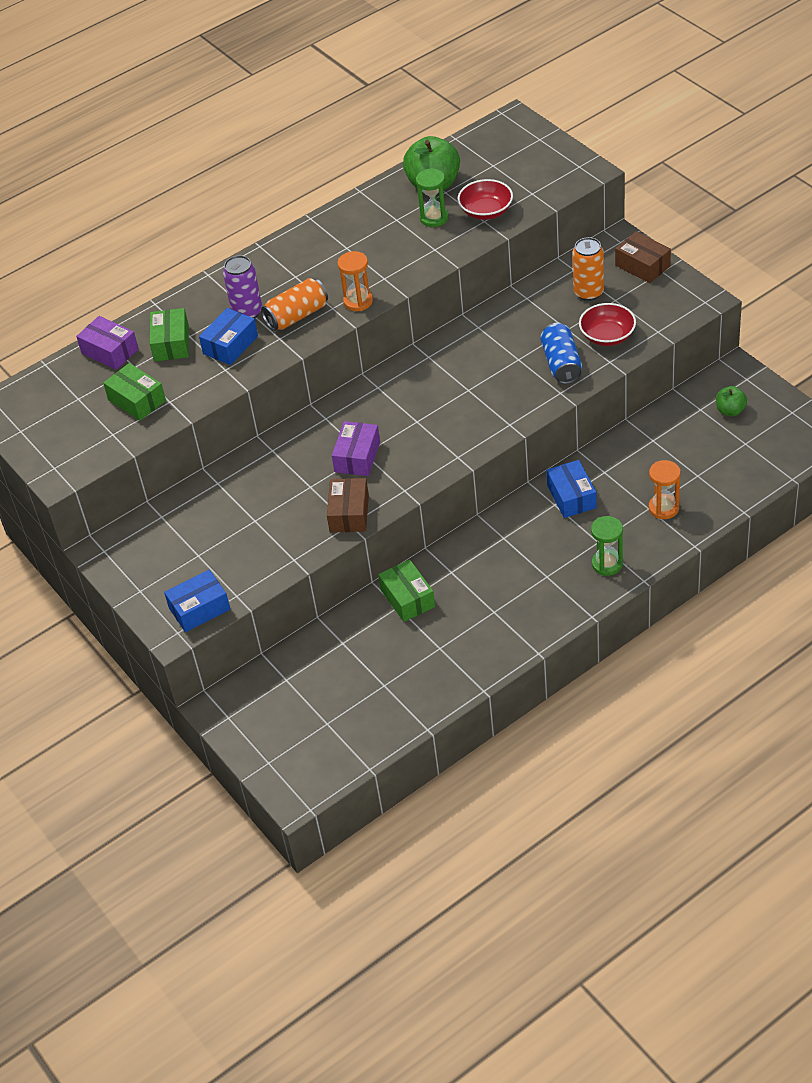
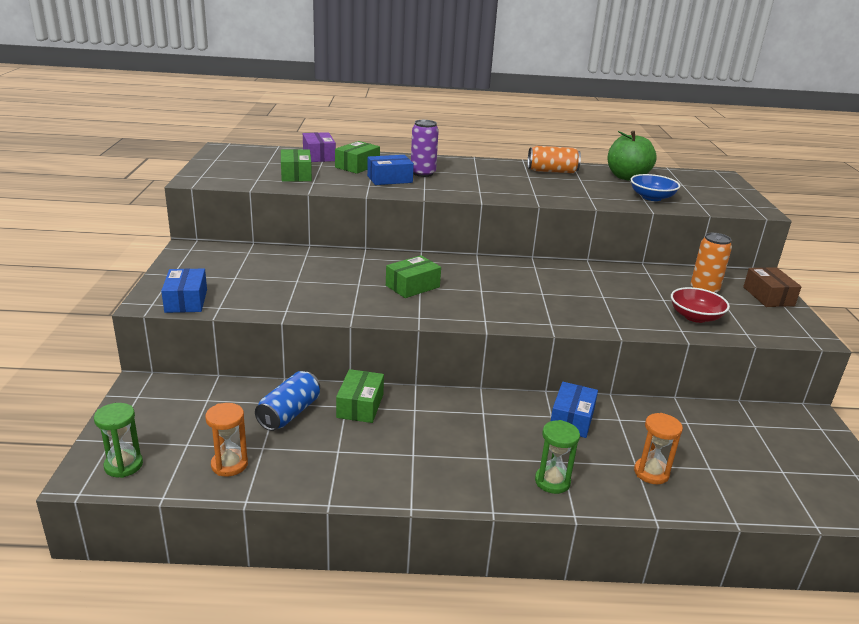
camera: 30 degrees right, 20 degrees down
blue box [164,570,230,632] -> blue box turned 75 degrees clockwise [161,268,207,313]
orange can [261,278,328,331] -> orange can moved to [528,146,581,173]
brown box [327,478,369,532] -> none
purple box [332,421,380,476] -> green box [386,255,441,298]
orange hourglass [337,251,373,311] -> orange hourglass moved to [205,403,248,477]
green hourglass [416,168,448,227] -> green hourglass moved to [94,403,143,478]
red bowl [458,179,513,220] -> blue bowl [630,174,680,201]
blue can [540,323,582,384] -> blue can moved to [255,371,320,431]
green apple [716,386,747,416] -> none

